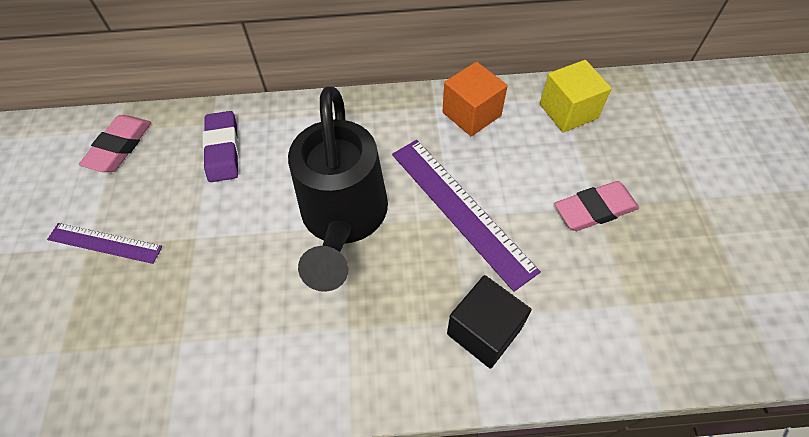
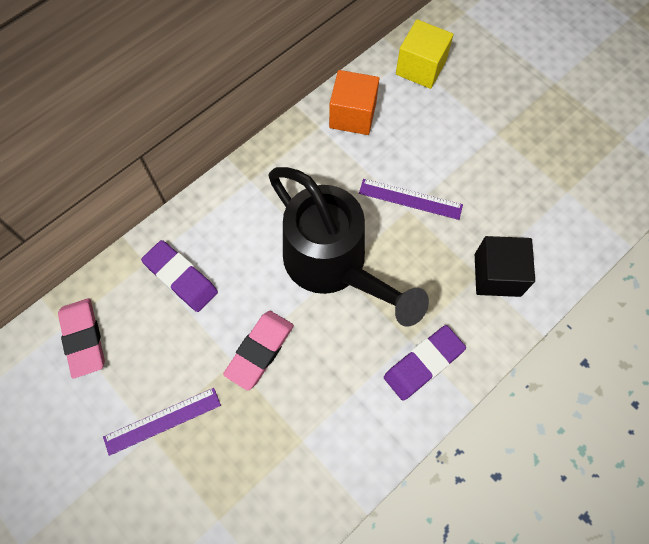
camera: 40 degrees left, 10 degrees up
purple ruler [392,140,541,292] -> purple ruler [359,179,463,220], size x0.59
pink eraser [555,181,639,231] -> pink eraser moved to [223,311,294,390]
none -> purple eraser [384,325,466,401]

